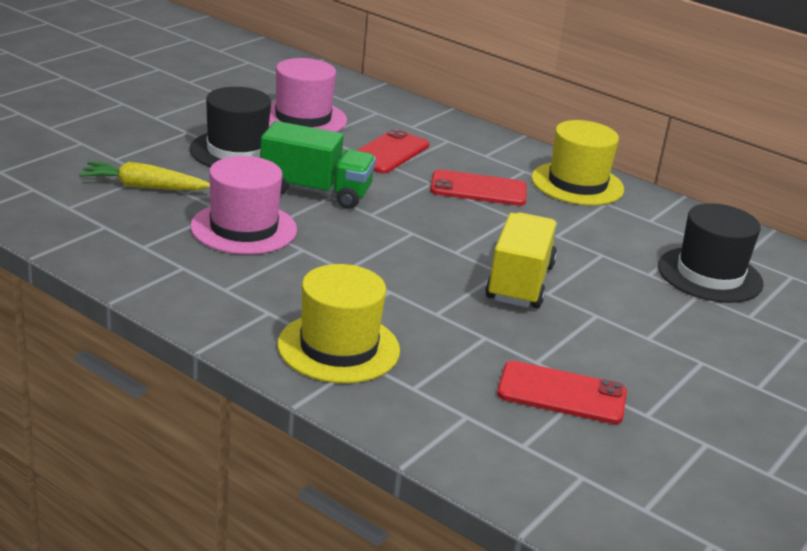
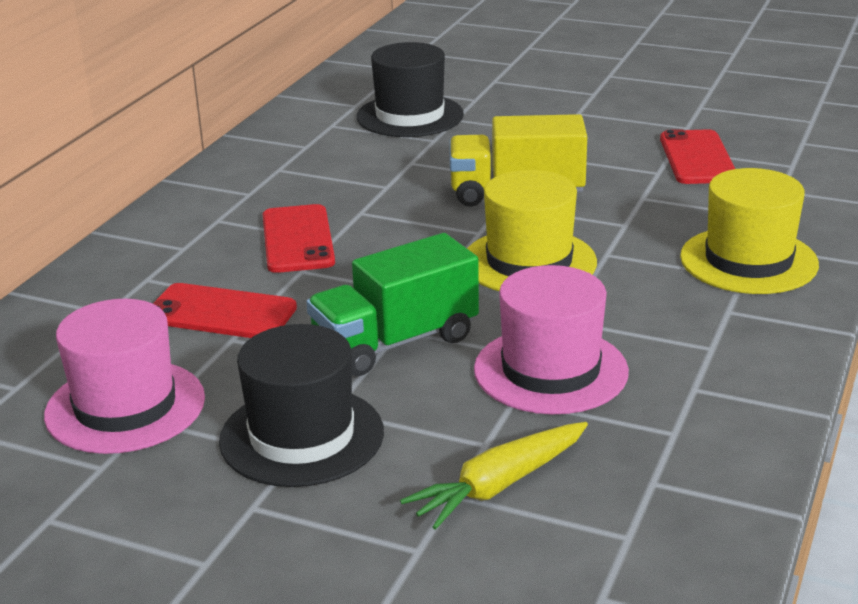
camera: 100 degrees left, 0 degrees up
yellow carrot [79,162,210,190] -> yellow carrot turned 60 degrees clockwise [400,422,588,530]
green truck [260,121,376,209] -> green truck turned 120 degrees counterclockwise [306,233,479,376]
yellow hat [531,120,624,205] -> yellow hat moved to [467,170,597,291]

